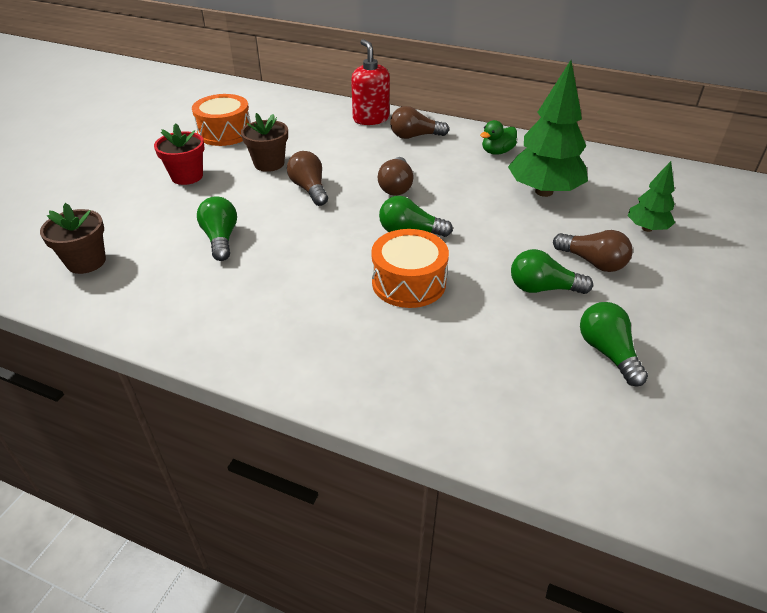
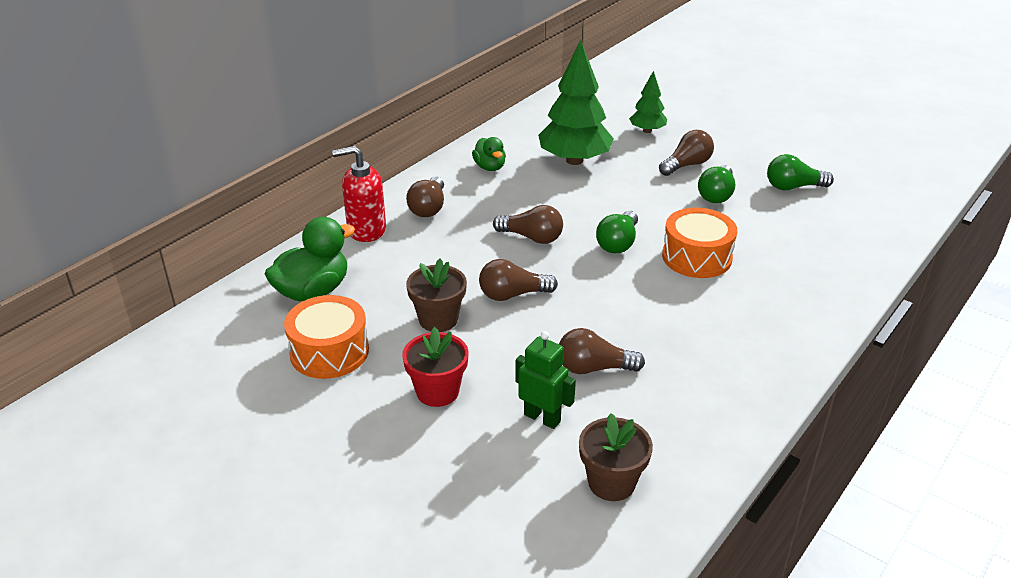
camera: 75 degrees left, 5 degrees down
green light bulb [197,196,237,261] -> brown light bulb [559,328,645,374]
none -> green duck [265,217,355,302]
none -> green robot [515,331,576,429]

